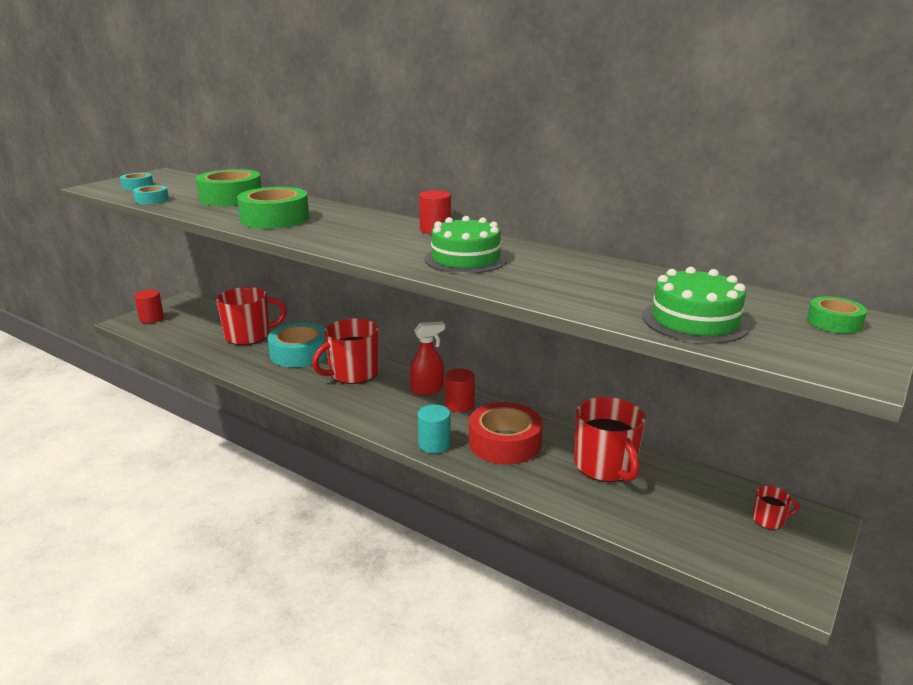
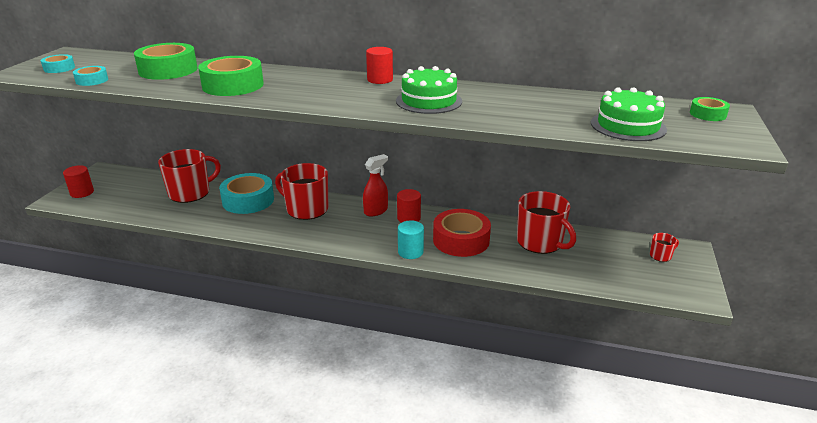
camera: 20 degrees left, 5 degrees up
red mug [312,318,379,384] -> red mug turned 90 degrees clockwise [275,163,328,220]

